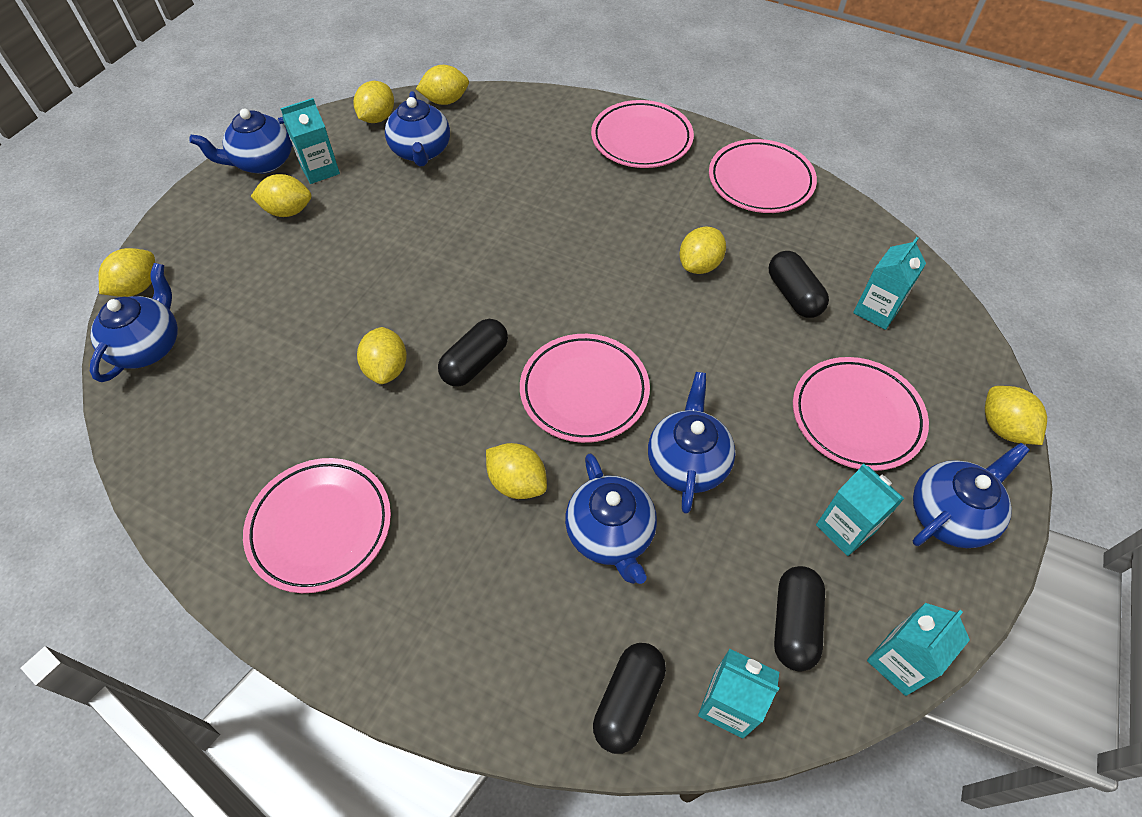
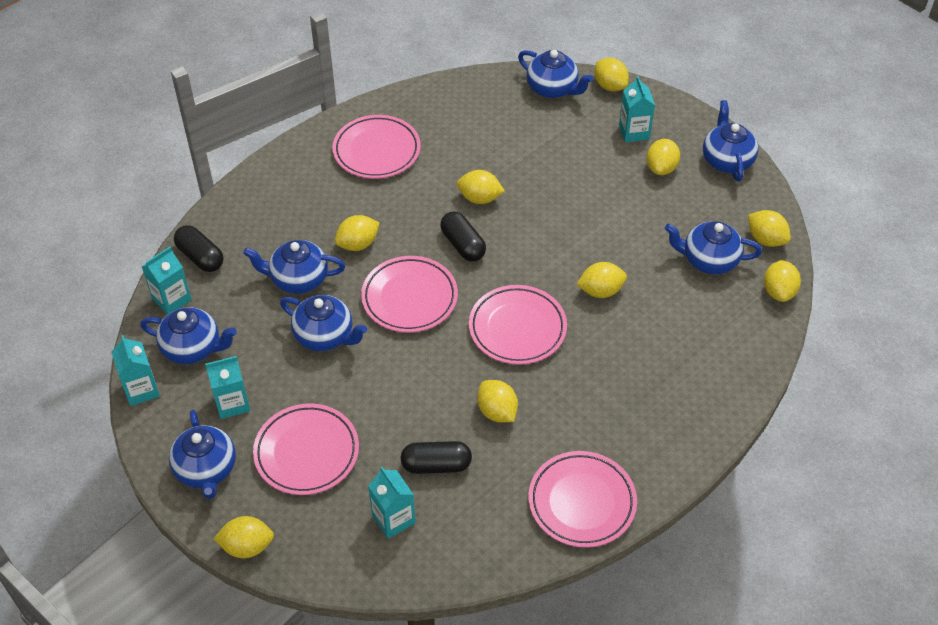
camera: 110 degrees right, 5 degrees down
turquoise carton [280,98,340,184] -> turquoise carton moved to [619,76,655,142]
pink plate [591,100,694,168] -> pink plate moved to [469,285,567,365]
black capsule [774,566,825,671] -> blue teapot [140,307,237,364]
none -> yellow lemon [576,262,627,298]

